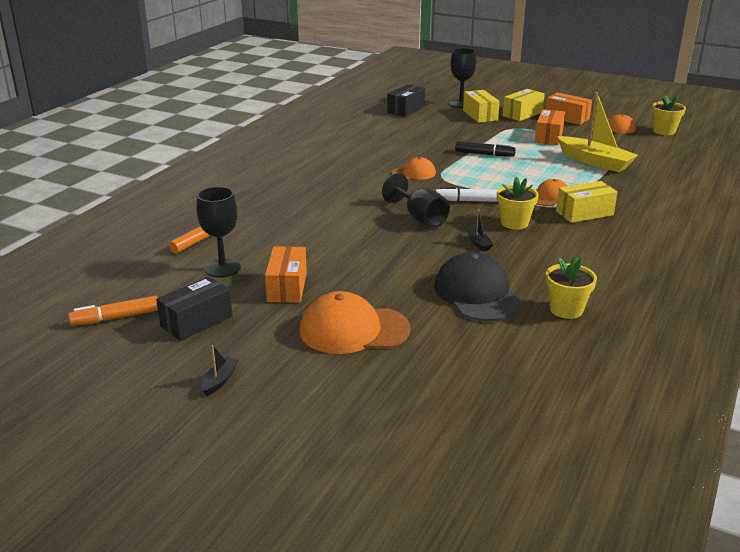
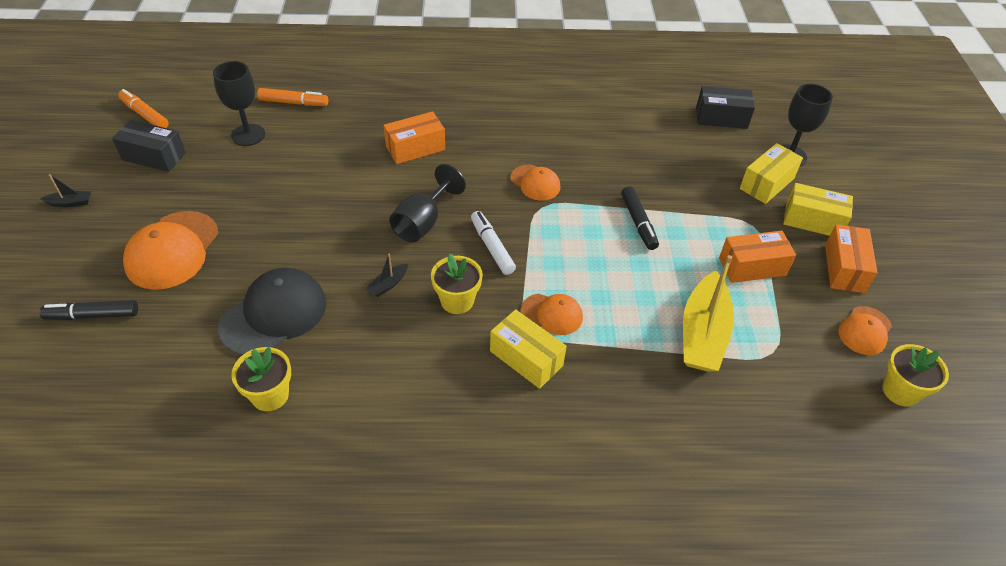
camera: 60 degrees right, 20 degrees up
orange box [265,246,307,303] -> orange box moved to [384,111,445,164]
orange cap [299,291,411,354] -> orange cap turned 135 degrees counterclockwise [123,211,218,290]
none -> black marker [40,300,138,320]

